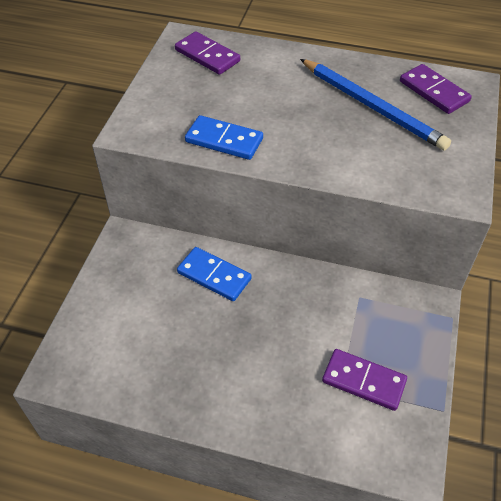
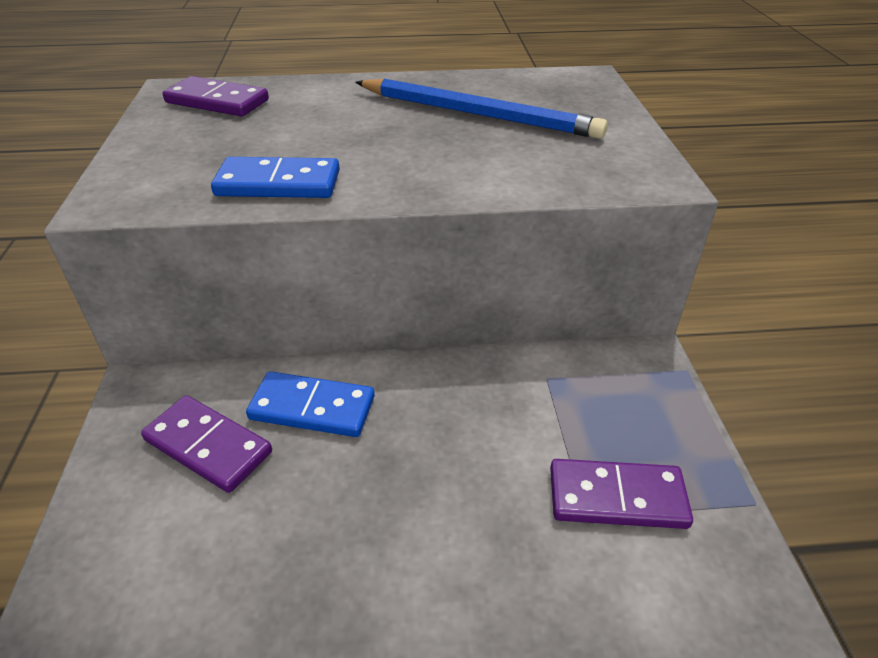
camera: 20 degrees left, 10 degrees down
purple domino [400,64,472,114] -> purple domino moved to [141,395,272,493]

